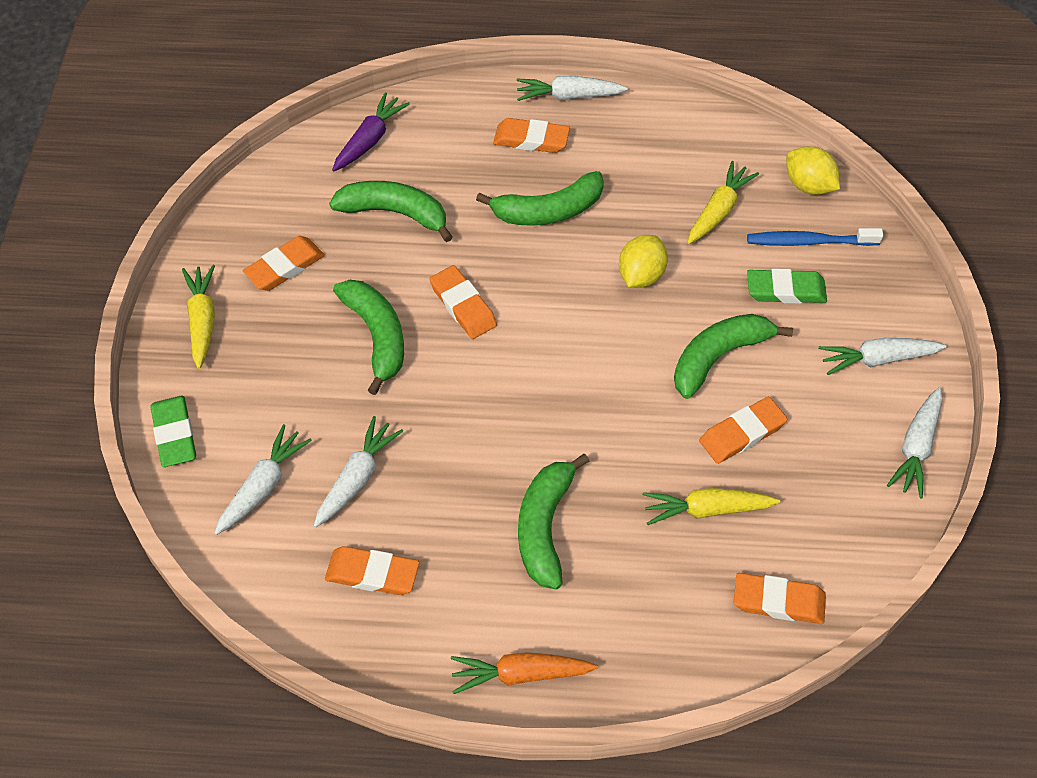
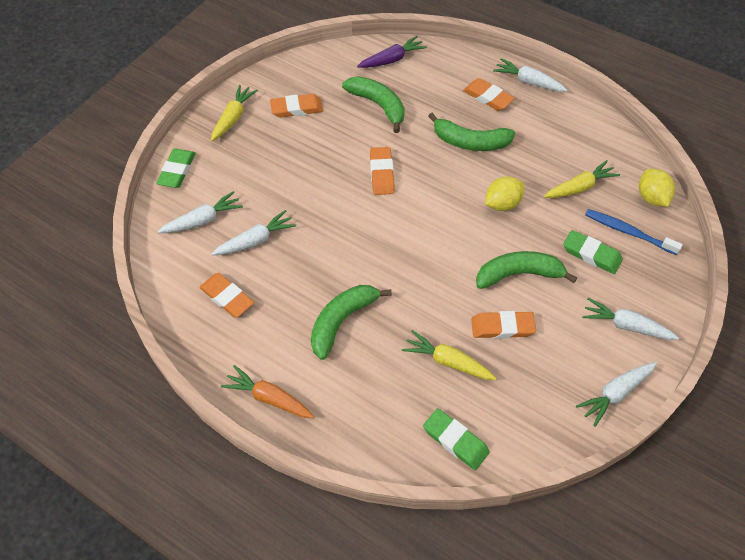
camera: 30 degrees right, 0 degrees up
green banana [333,280,404,395] -> none
orange eraser [734,573,826,624] -> green eraser [423,408,490,470]

